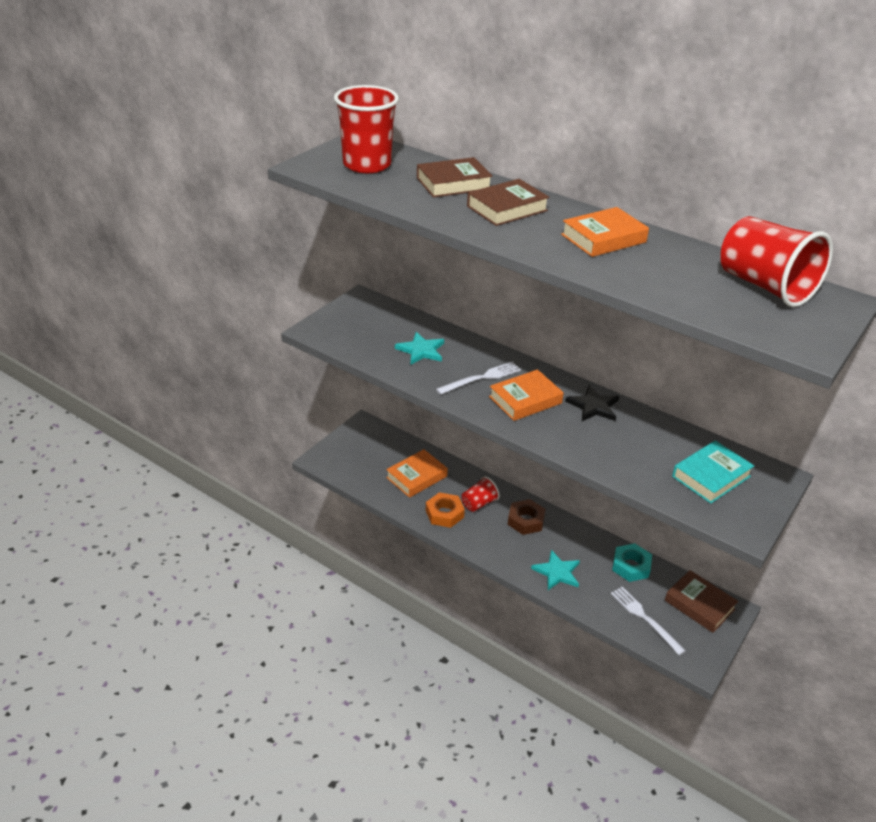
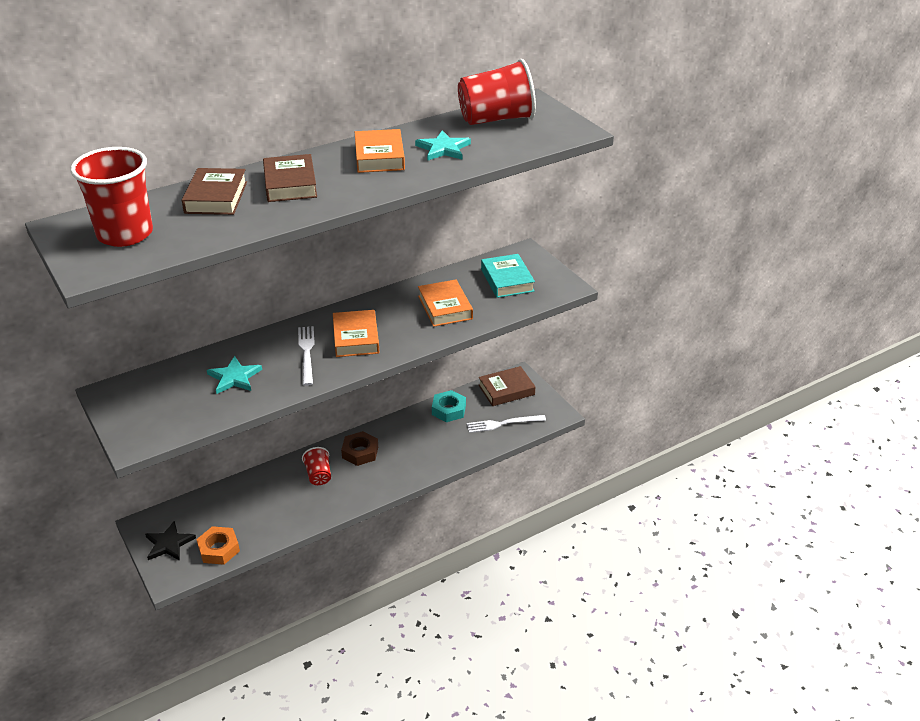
camera: 65 degrees left, 0 degrees up
orange book [386,449,448,498] -> orange book moved to [418,280,473,327]
orange nut [426,492,465,528] -> orange nut moved to [196,526,240,565]
turquoise star [531,550,580,590] -> turquoise star moved to [415,131,471,161]
black star [565,385,619,421] -> black star moved to [145,521,196,561]

